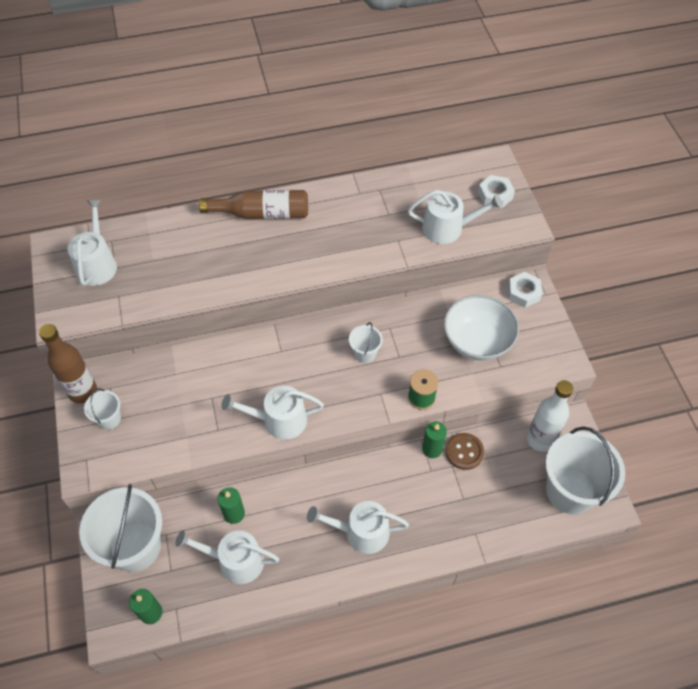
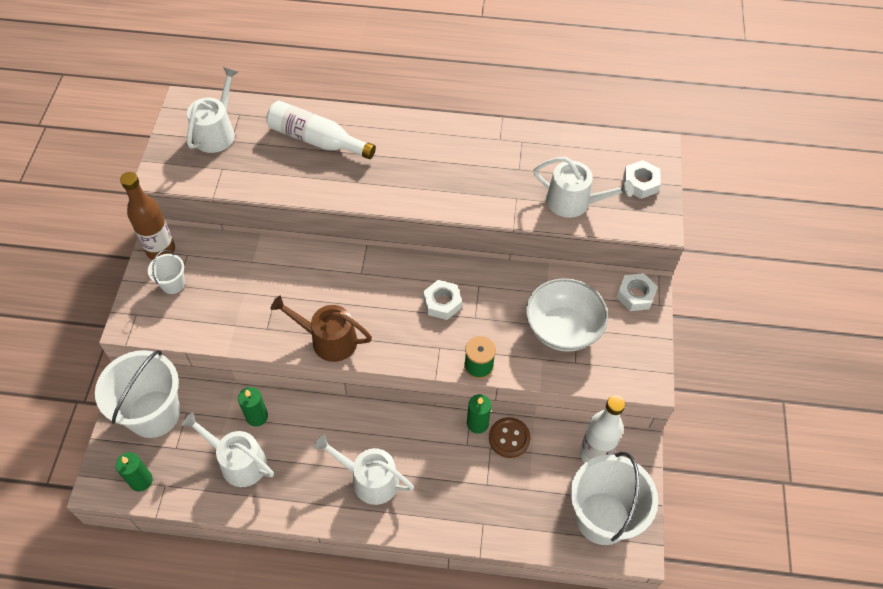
camera: 20 degrees right, 0 degrees up
brown bottle [199,190,308,219] -> none
white watering can [221,386,324,440] -> brown watering can [271,296,372,362]
white bucket [349,322,383,363] -> white nut [423,280,462,320]
none -> white bottle [266,101,376,159]

